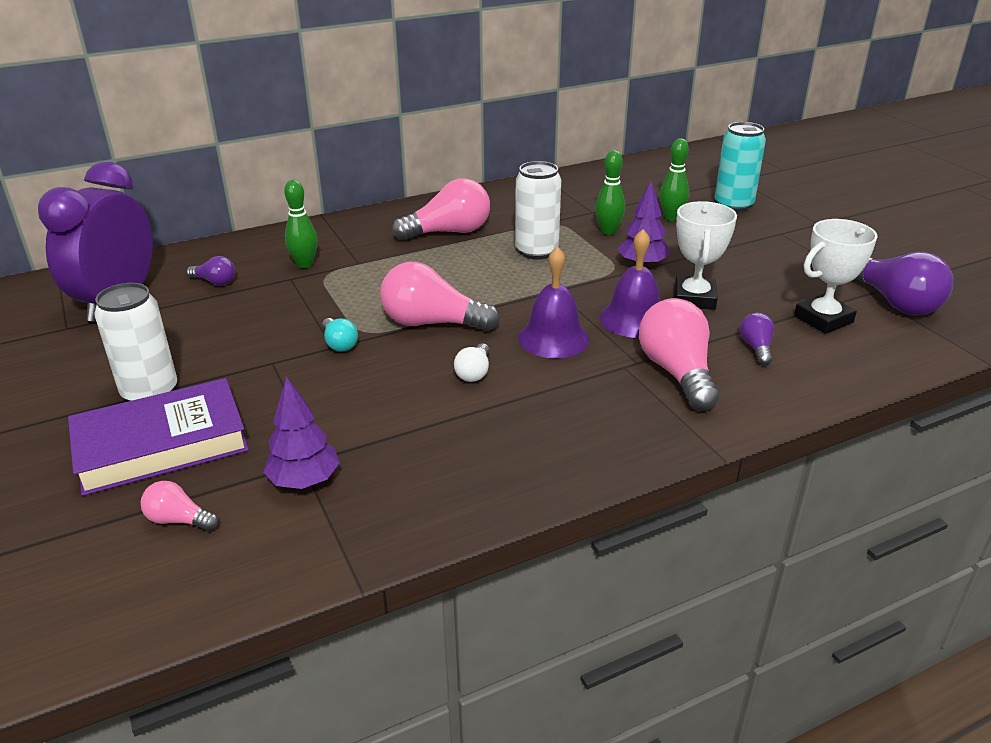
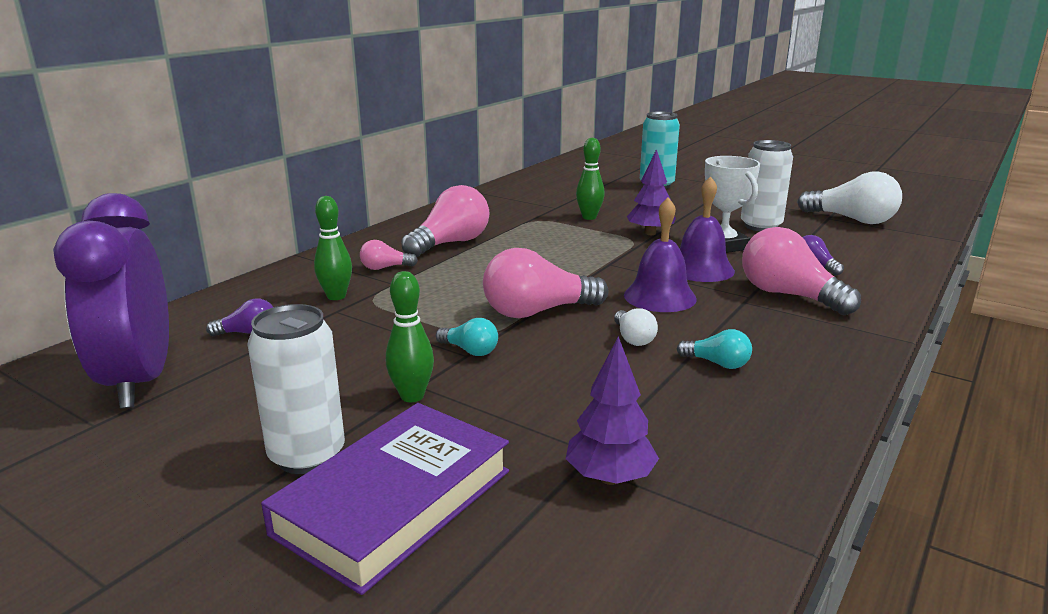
camera: 30 degrees left, 10 degrees down
pink light bulb [141,481,219,531] -> pink light bulb moved to [360,240,418,270]
white can [515,161,561,260] -> white can moved to [741,140,793,231]
green bowling pin [660,138,689,221] -> green bowling pin moved to [386,271,434,402]
white trophy [794,219,878,334] -> none
purple light bulb [855,252,953,316] -> white light bulb [797,171,902,224]
none -> turquoise light bulb [677,329,752,369]

